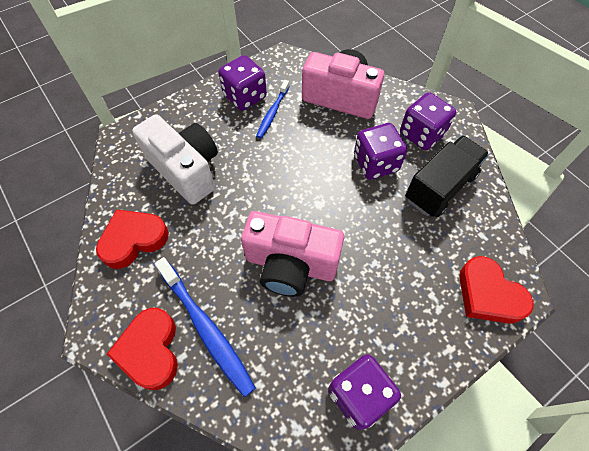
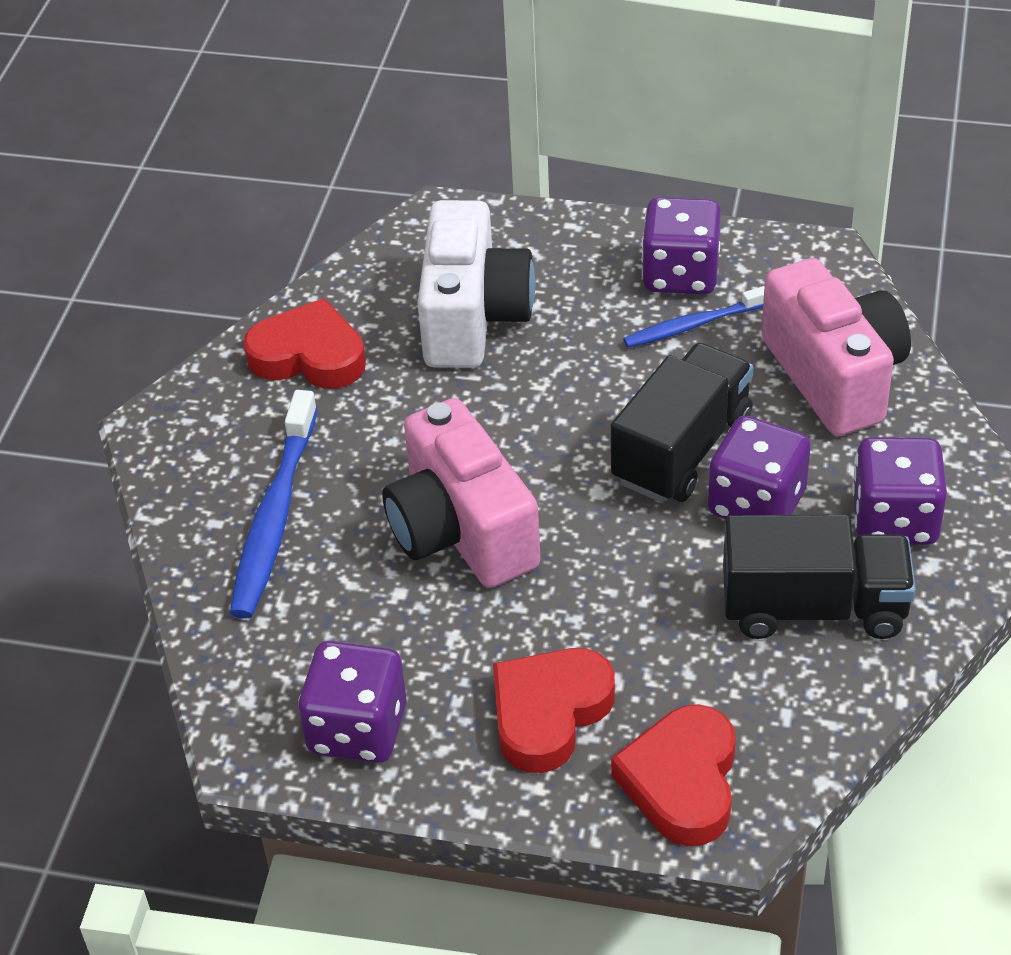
camera: 50 degrees right, 15 degrees down
red heart [107,308,178,390] -> red heart moved to [493,648,615,773]
none -> black truck [611,343,753,502]

